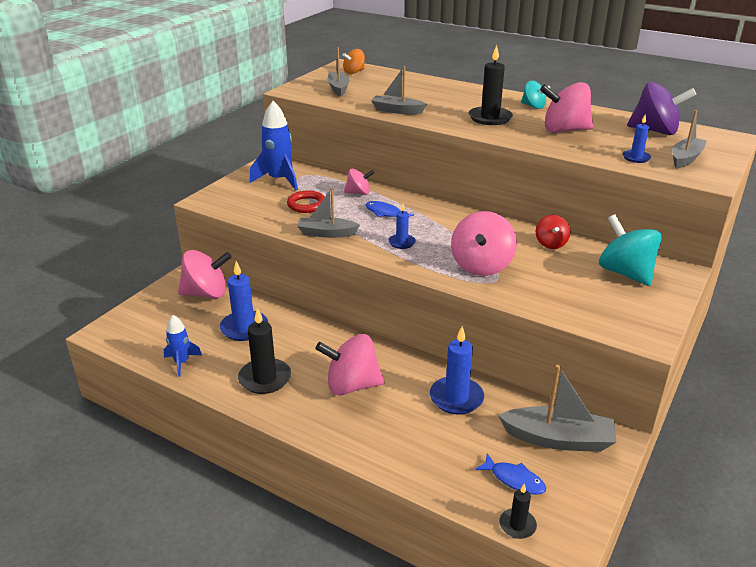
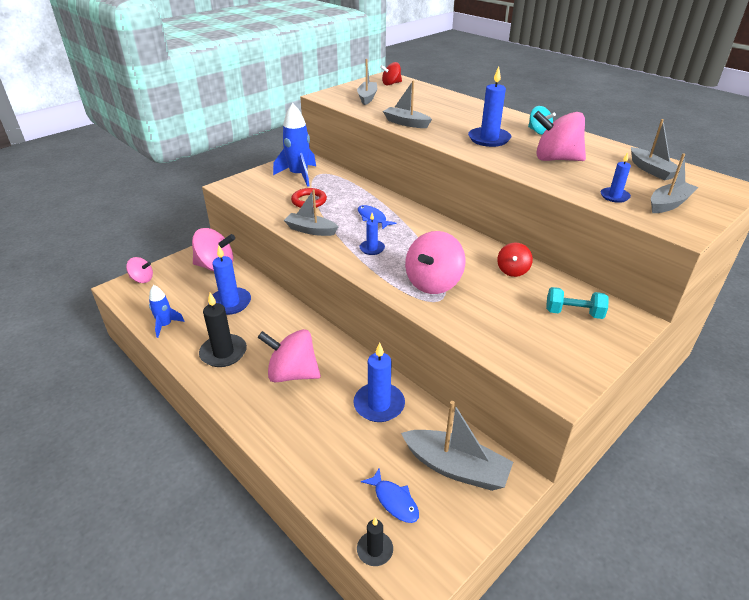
camera: 15 degrees right, 5 degrees up
orange spinning top [342,49,365,74] -> red spinning top [380,62,402,85]
pink spinning top [344,169,374,195] -> pink spinning top moved to [126,257,153,283]
black candle [469,45,513,125] -> blue candle [468,67,511,147]
turquoise spinning top [599,215,662,286] -> turquoise dumbbell [546,287,609,319]
purple spinning top [627,82,696,135] -> grey boat [631,119,678,181]

